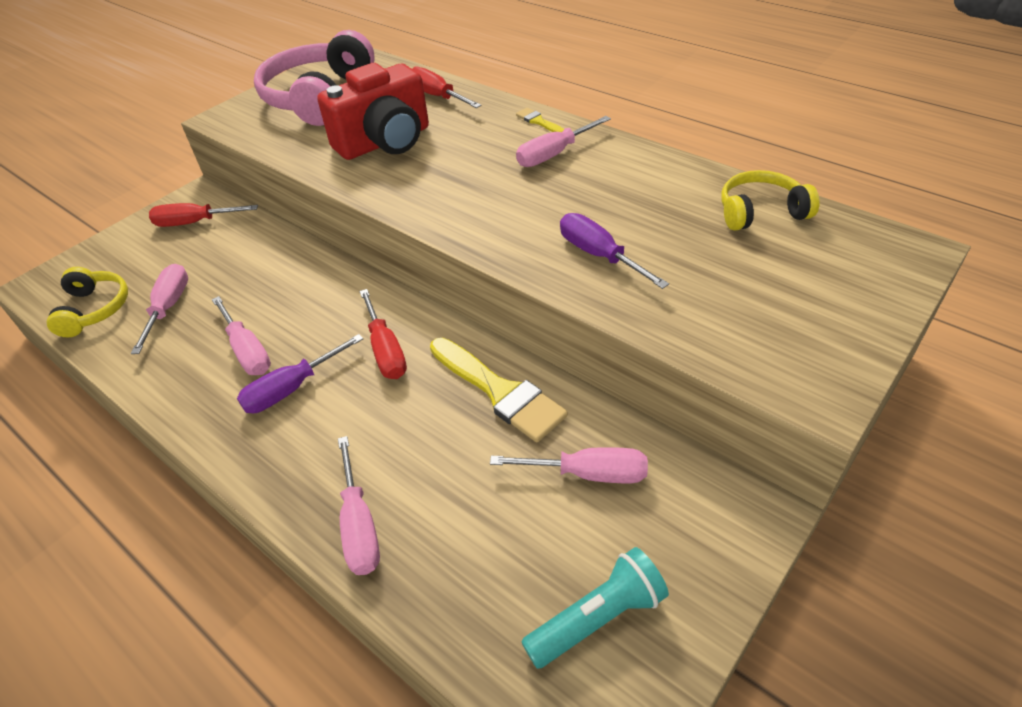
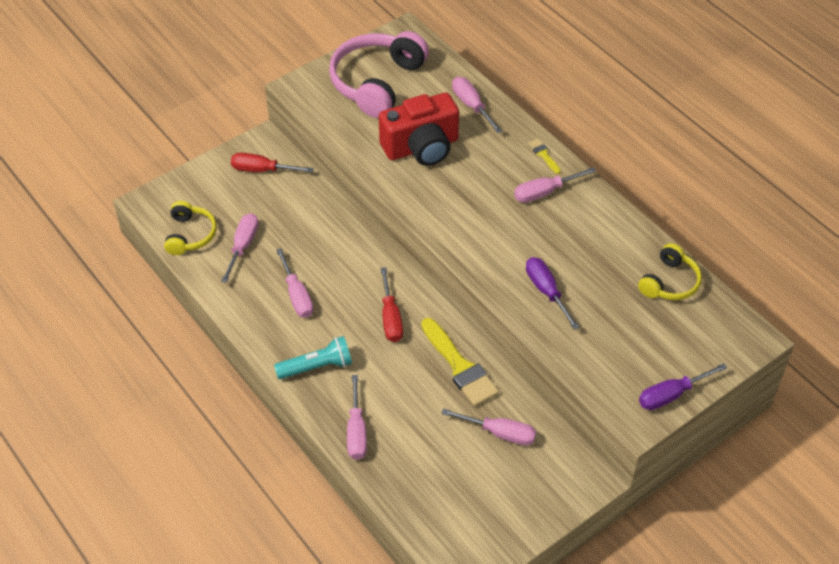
camera: 10 degrees right, 5 degrees up
purple screwdriver [237,334,363,413] -> purple screwdriver moved to [639,363,727,410]
red screwdriver [412,66,482,108] -> pink screwdriver [452,77,502,133]
turquoise flashlight [521,547,669,669] -> turquoise flashlight moved to [274,336,352,379]
yellow headphones [721,170,820,231] -> yellow headphones turned 120 degrees clockwise [638,243,702,300]

